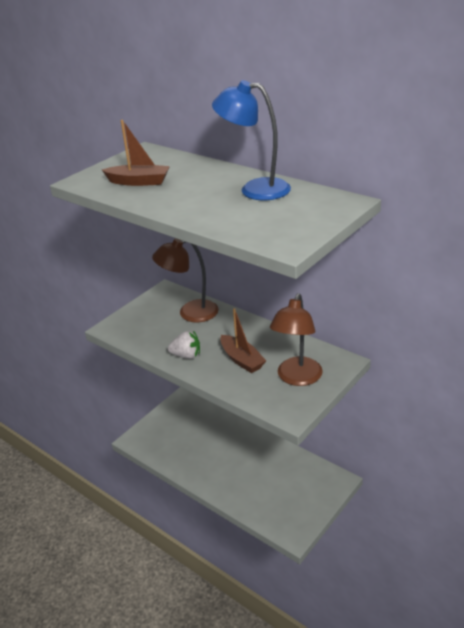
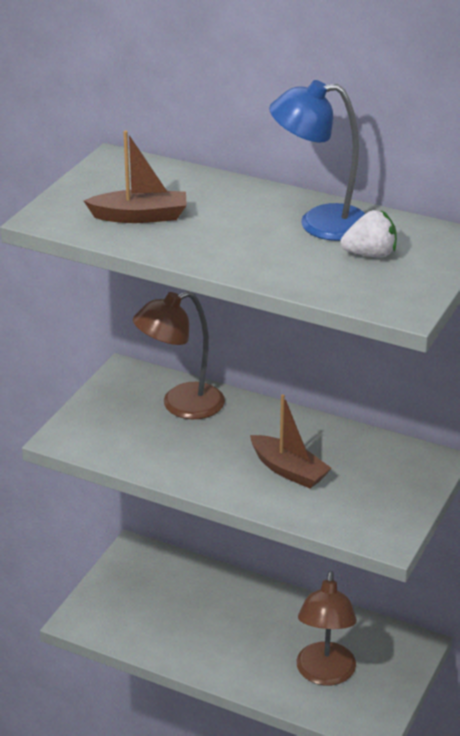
camera: 15 degrees left, 0 degrees up
white strawberry [168,331,200,359] -> white strawberry moved to [340,210,397,257]
brown lamp [270,293,323,386] -> brown lamp moved to [296,571,357,685]

